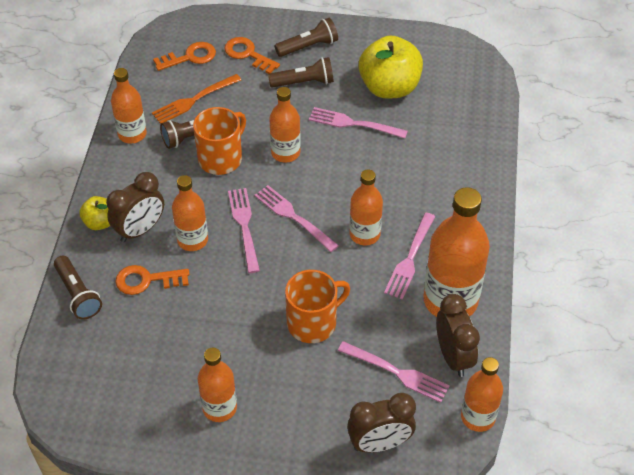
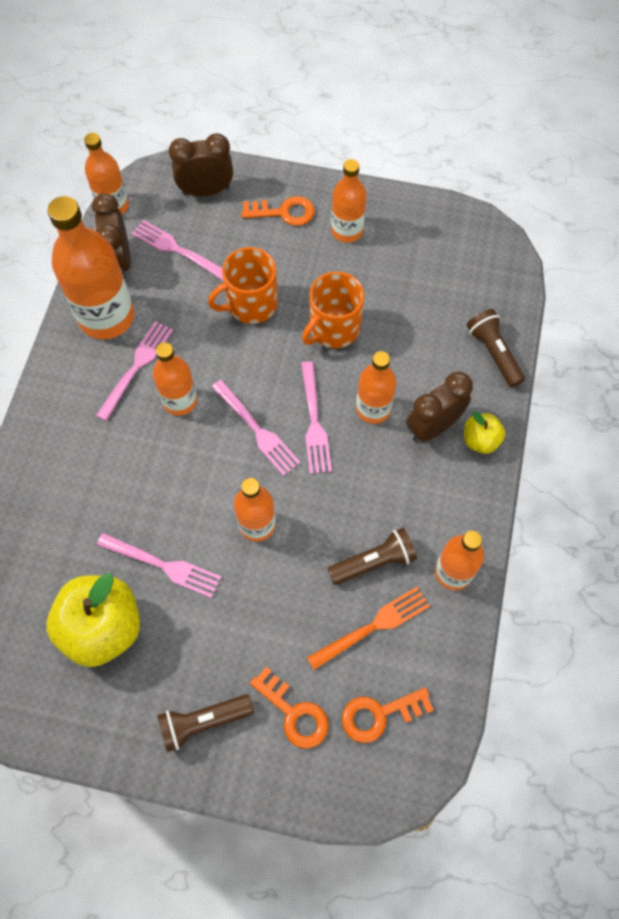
camera: 175 degrees left, 15 degrees up
orange key [115,265,190,295] -> orange key moved to [241,196,315,226]
orange mug [193,107,246,175] -> orange mug moved to [302,272,364,348]
brown flashlight [268,57,334,88] -> none

